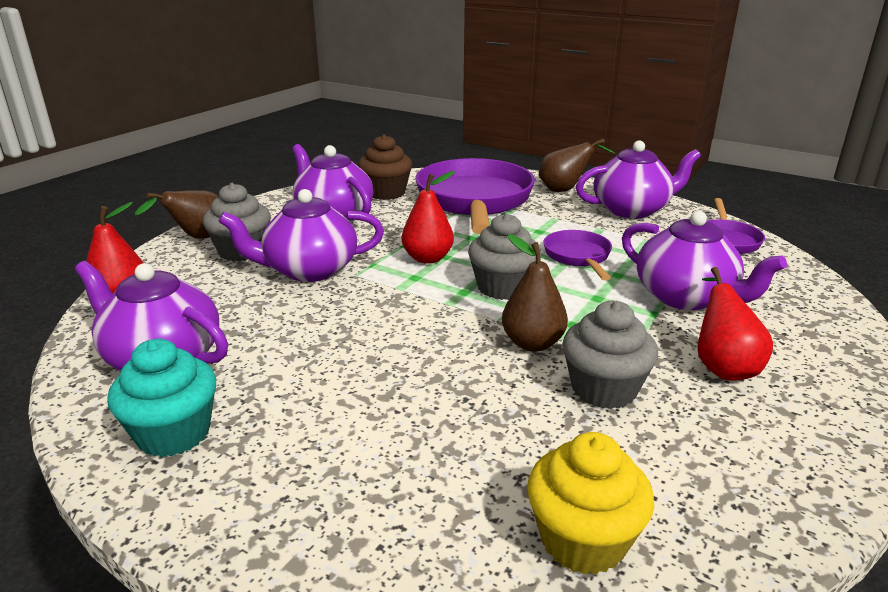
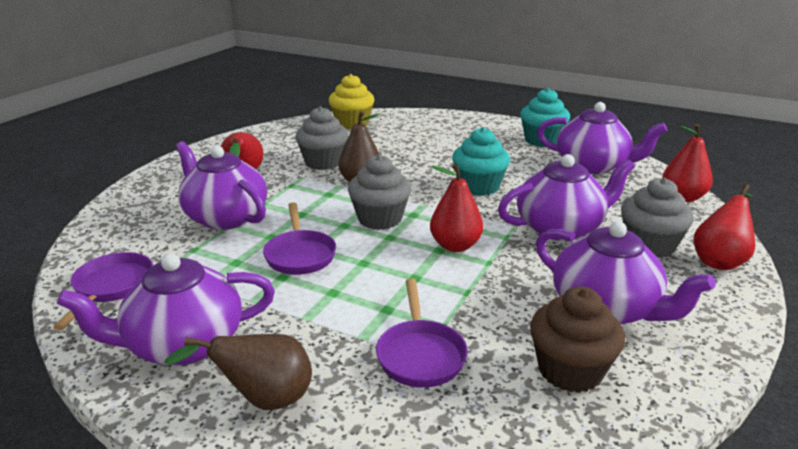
camera: 175 degrees right, 0 degrees up
brown pear [135,190,219,239] -> red pear [693,184,755,270]
purple pan [415,158,535,234] -> purple pan [376,279,468,388], size x0.48
none -> turquoise cupcake [452,127,510,196]

